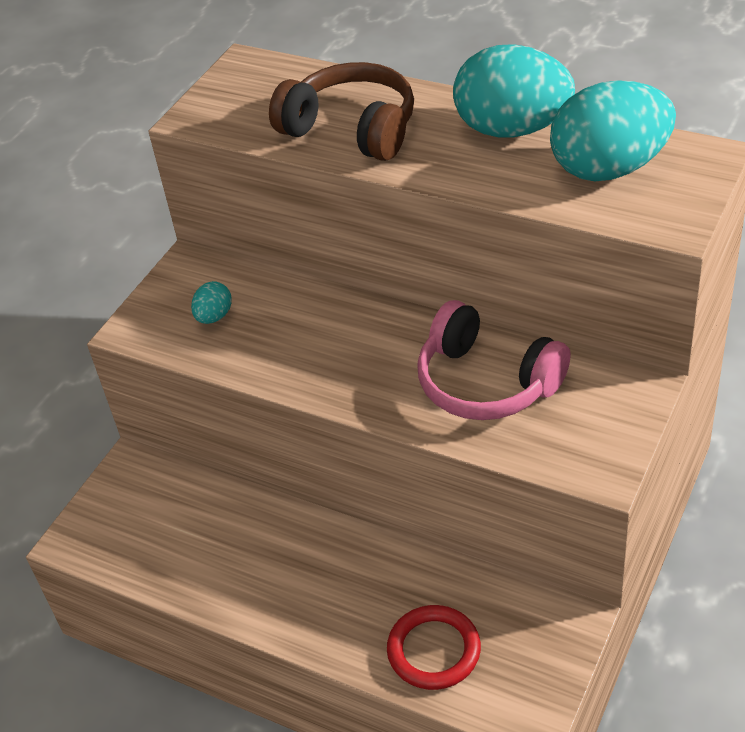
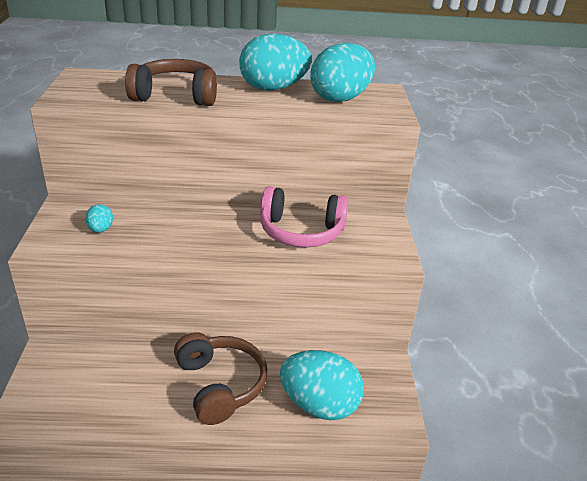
camera: 35 degrees left, 10 degrees down
red ring [387,605,481,690] -> turquoise egg [280,350,364,420]
none -> brown headphones [174,332,267,425]

